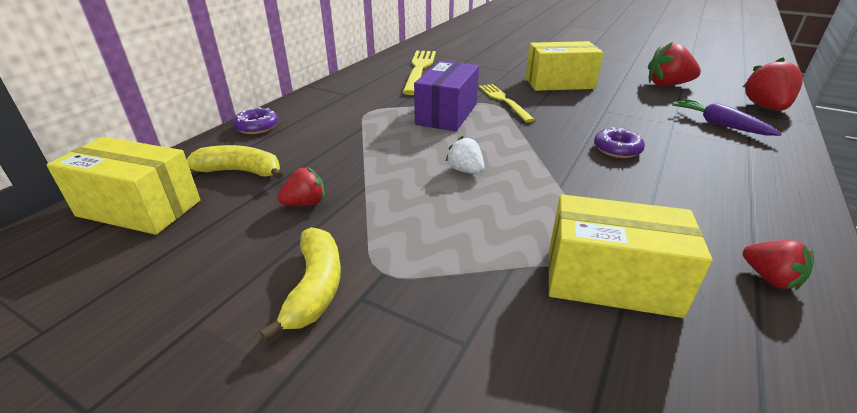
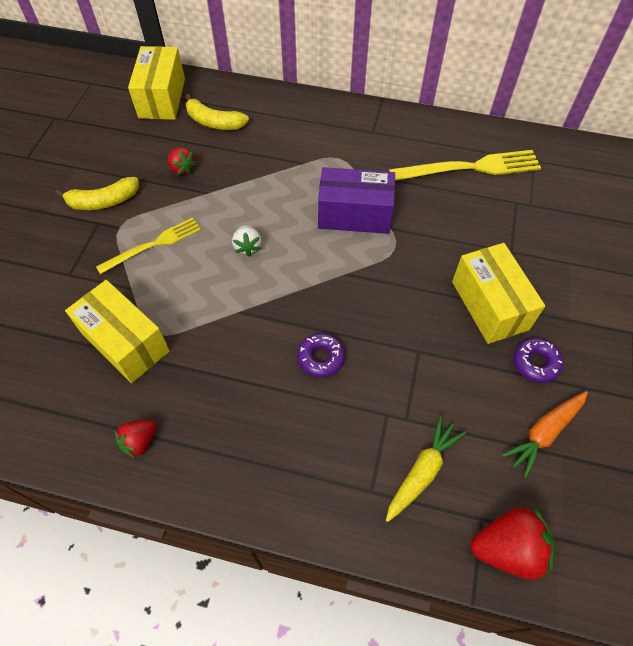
camera: 75 degrees right, 25 degrees up
yellow banana [186,145,283,180] -> yellow banana turned 120 degrees clockwise [185,94,249,130]
purple donut [233,107,279,134] -> purple donut moved to [513,338,563,383]
white strawberry [446,136,485,174] -> white strawberry turned 135 degrees clockwise [232,225,262,256]
yellow fork [479,84,535,123] -> yellow fork moved to [96,217,201,275]
yellow box [548,194,713,318] -> yellow box turned 45 degrees counterclockwise [65,280,170,383]
red strawberry [648,42,701,87] -> orange carrot [502,391,588,478]
purple carrot [672,98,782,136] -> yellow carrot [386,416,466,522]

